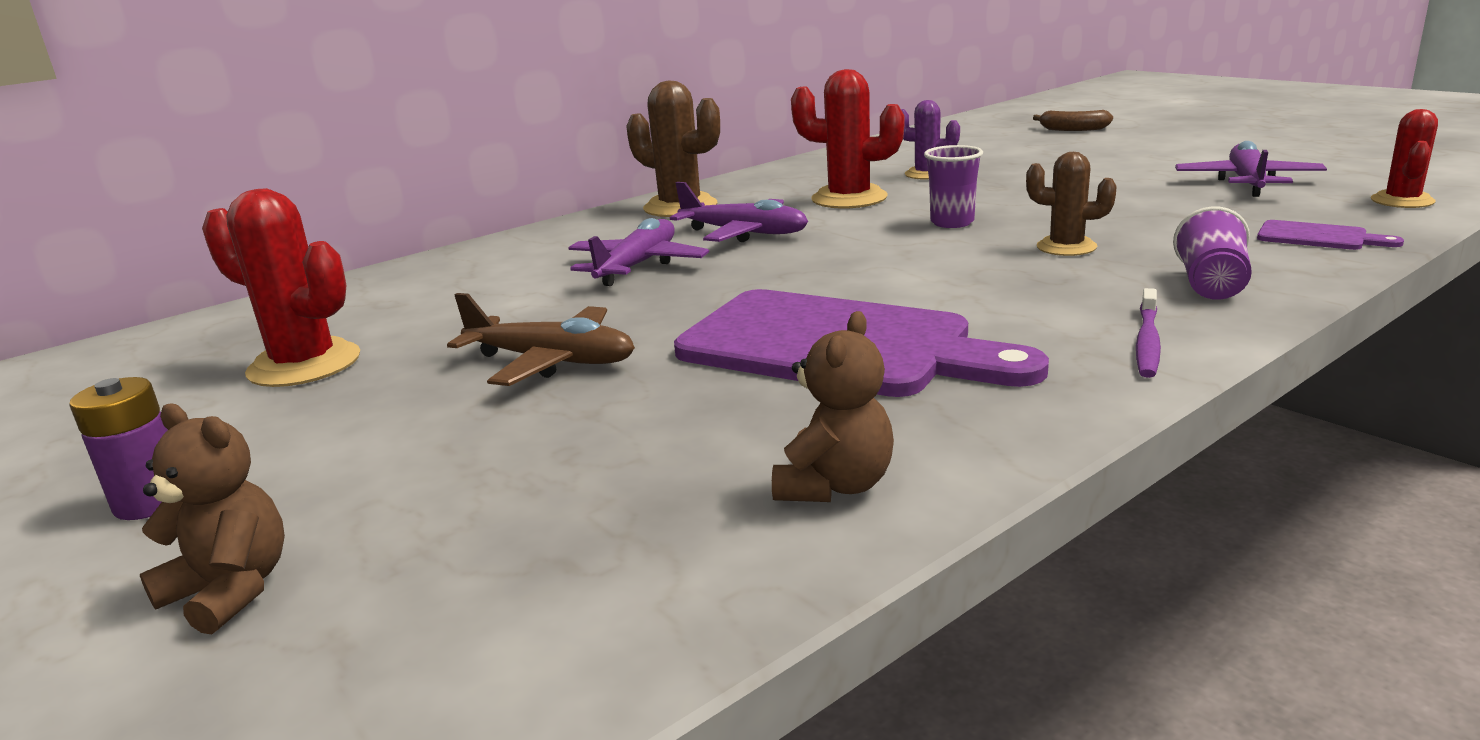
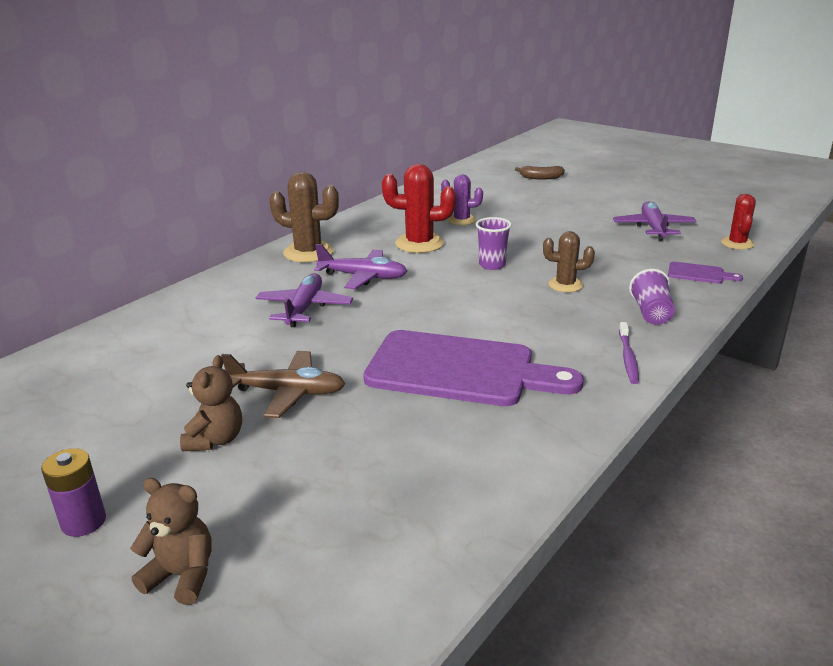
camera: 15 degrees left, 5 degrees up
red cactus [202,188,360,387] -> none
brown teddy bear [772,311,894,502] -> brown teddy bear moved to [180,355,242,451]

